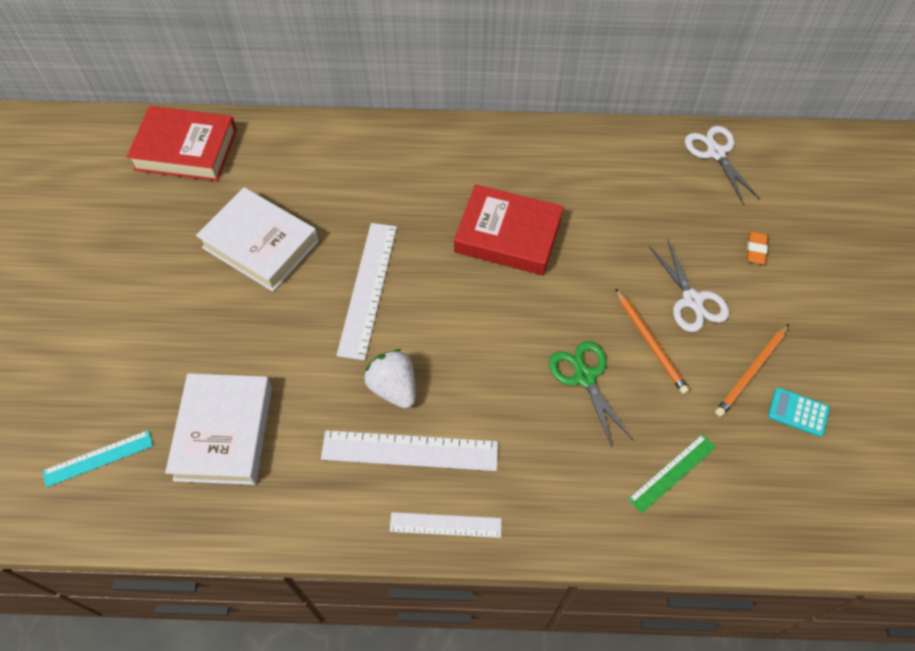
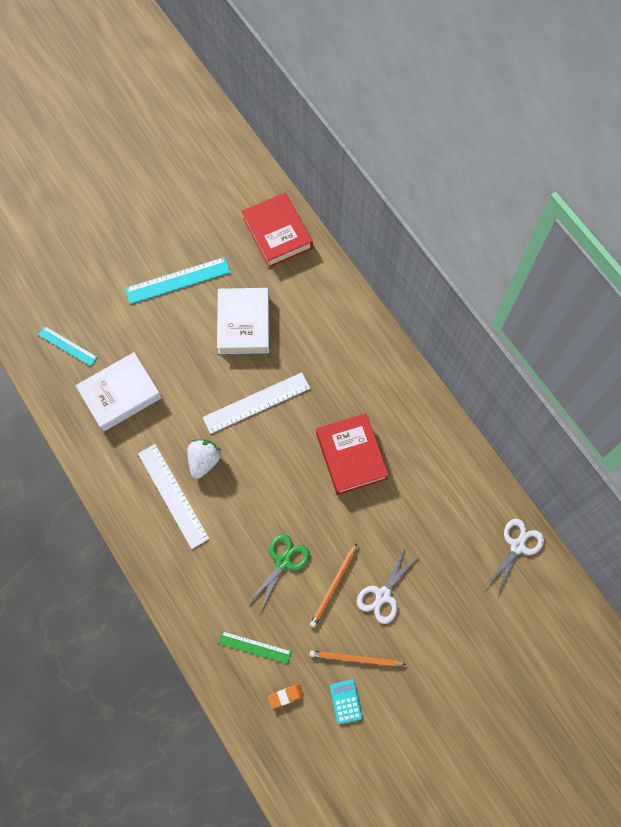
camera: 55 degrees right, 10 degrees up
white ruler [390,512,502,538] -> none
orange eraser [747,231,768,265] -> orange eraser moved to [268,684,304,709]
none -> turquoise ruler [125,257,230,304]

